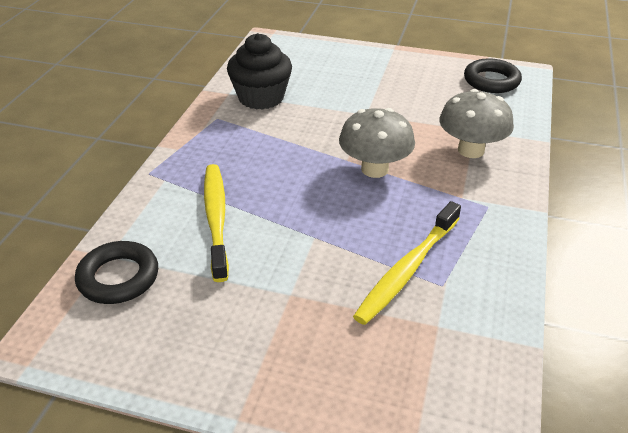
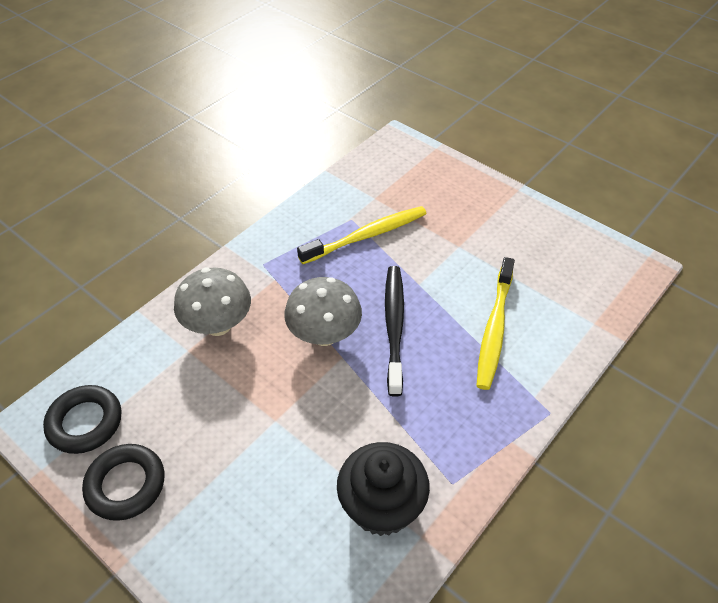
camera: 155 degrees left, 10 degrees up
black ring [75,241,158,304] -> black ring moved to [82,444,165,521]
none -> black toothbrush [385,266,404,397]

